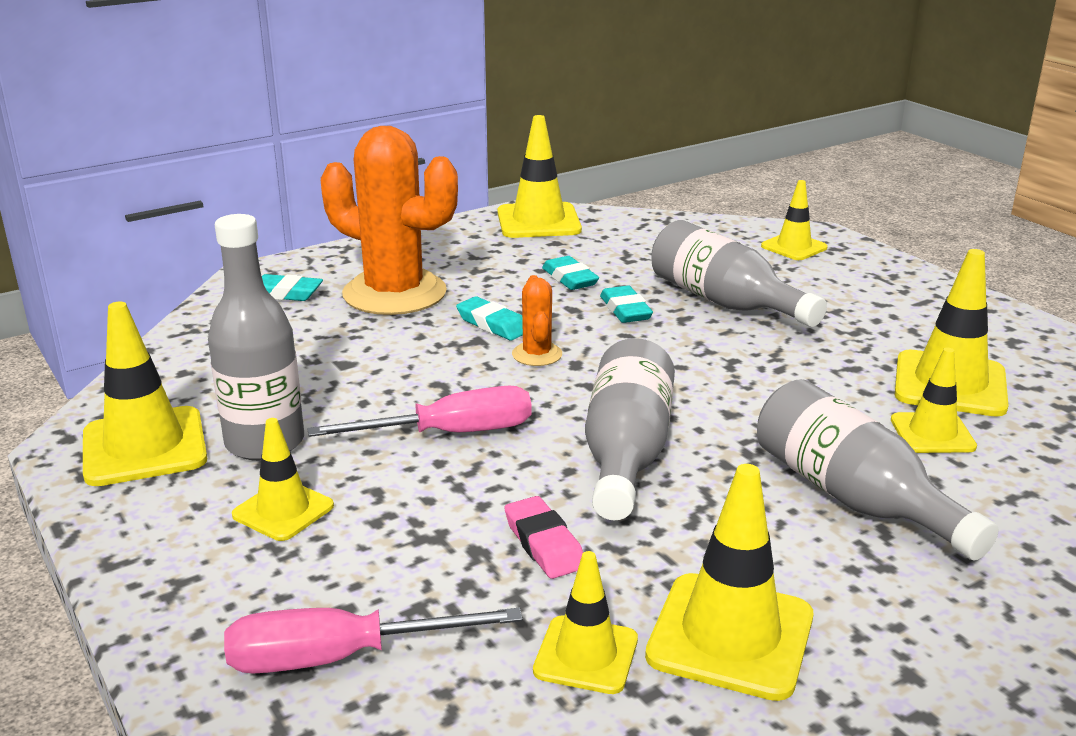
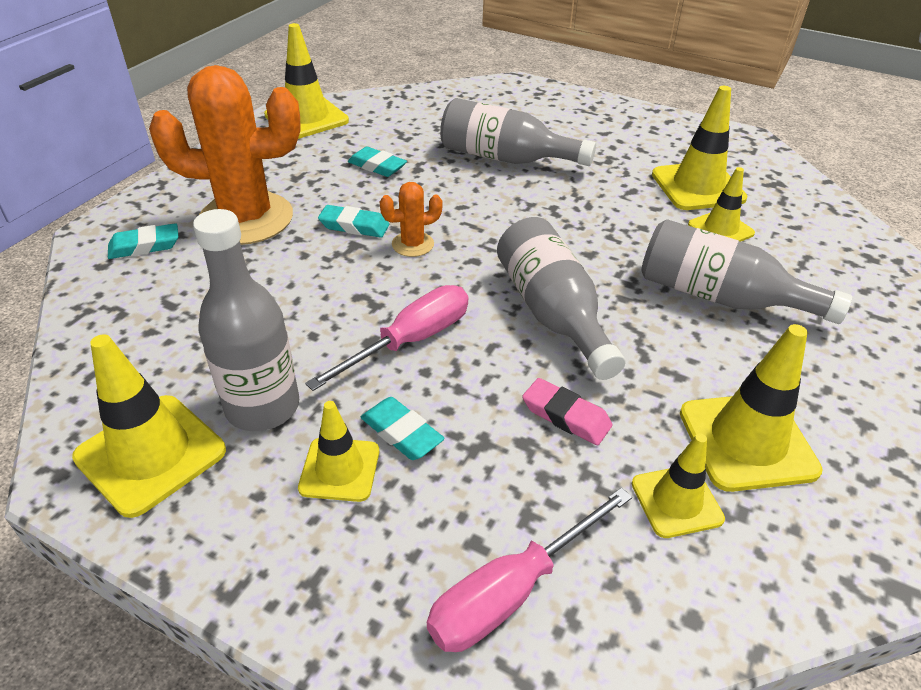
camera: 30 degrees left, 15 degrees up
orange cactus [512,275,562,366] -> orange cactus turned 75 degrees counterclockwise [380,182,443,257]
turquoise eraser [600,286,653,323] -> turquoise eraser moved to [361,397,444,460]
yellow traffic cone [761,180,828,260] -> none

